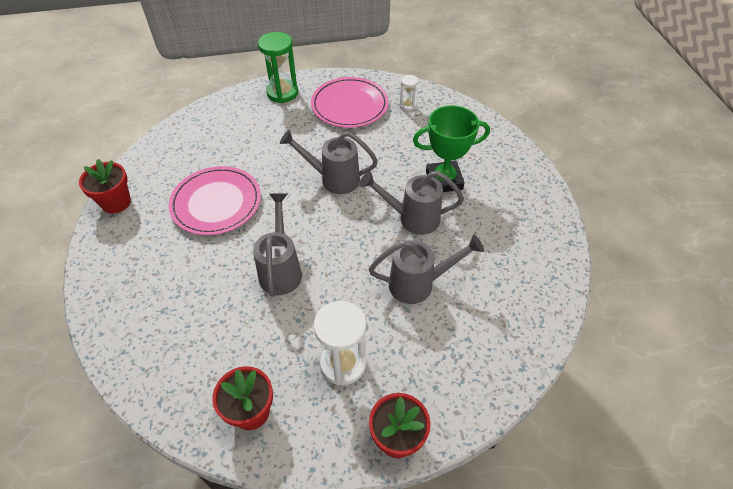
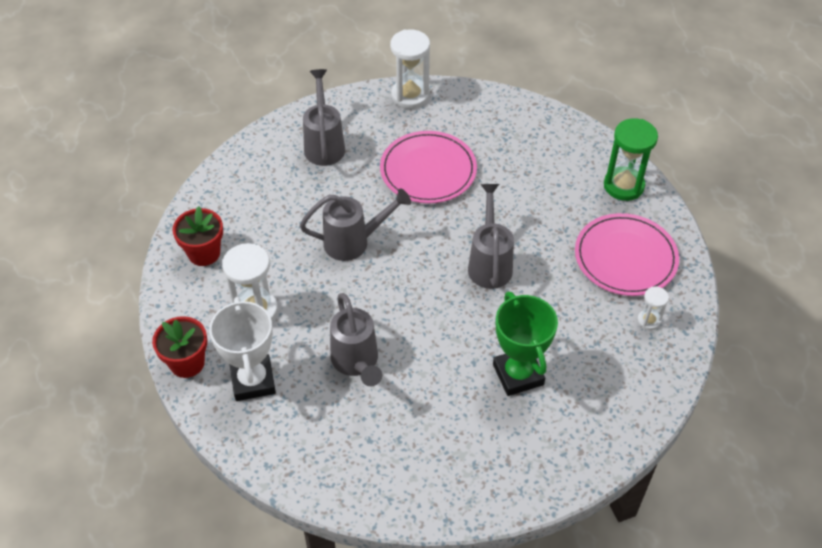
camera: 80 degrees right, 0 degrees up
red flower pot [79,159,131,213] -> white hourglass [390,29,430,109]
grey watering can [360,171,464,235] -> grey watering can moved to [303,69,345,166]
none -> white trophy [209,297,276,401]

